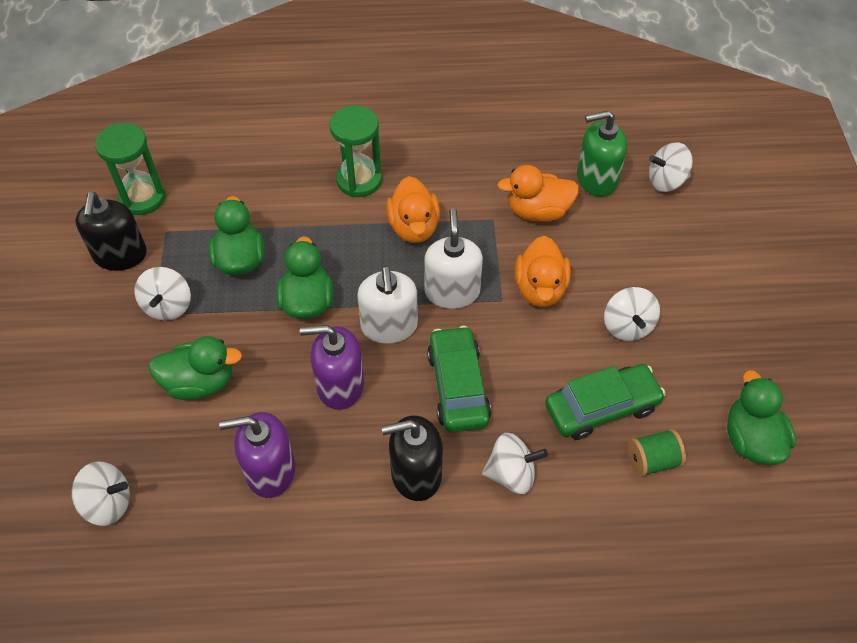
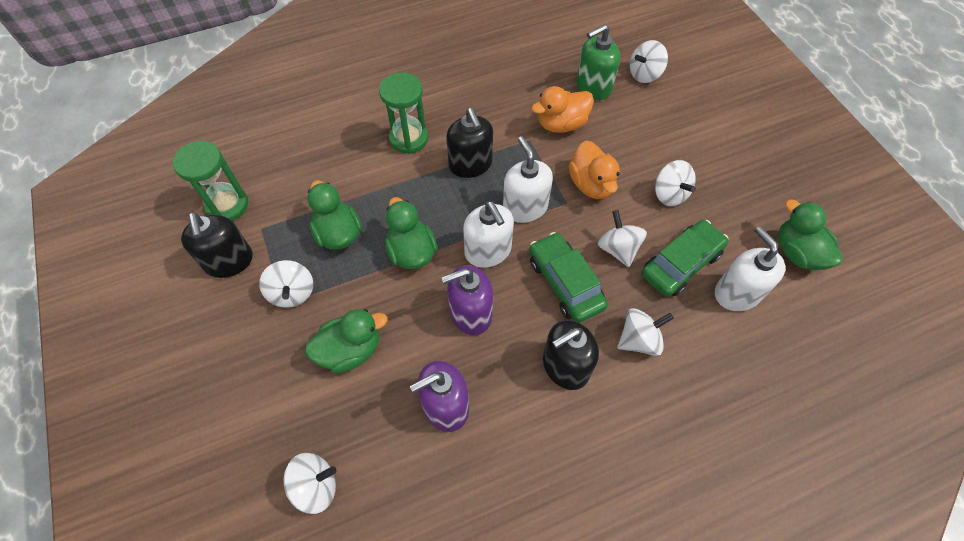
camera: 20 degrees left, 5 degrees up
orange duck [386,176,440,243] -> black soap dispenser [446,108,493,178]
green spool [628,429,686,477] -> white soap dispenser [715,227,785,311]
none -> white spinning top [597,210,647,267]

